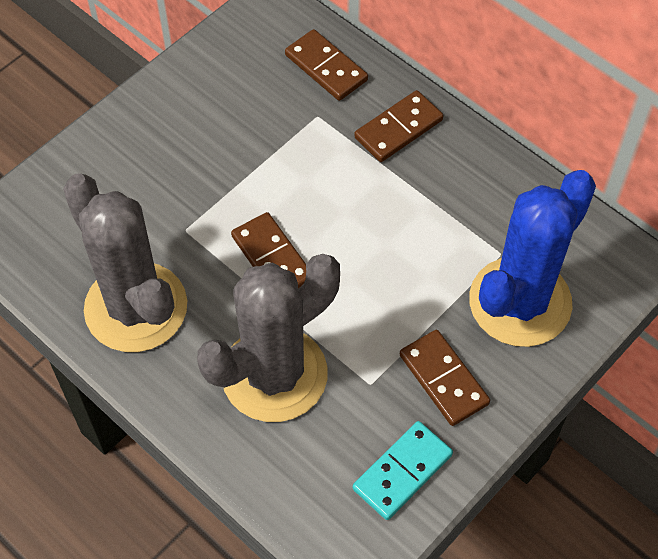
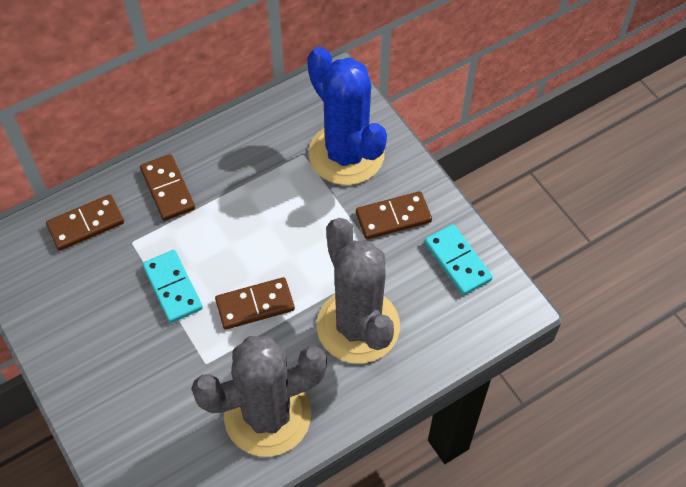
camera: 75 degrees left, 0 degrees up
none -> turquoise domino [142,250,203,323]

